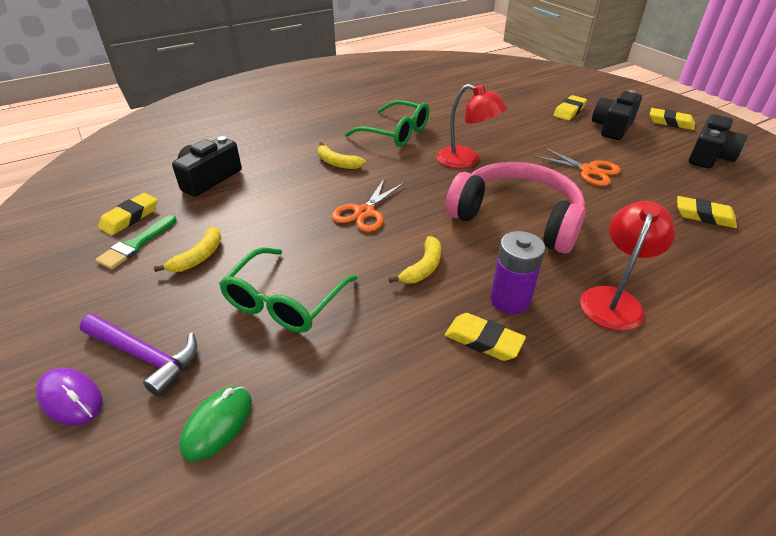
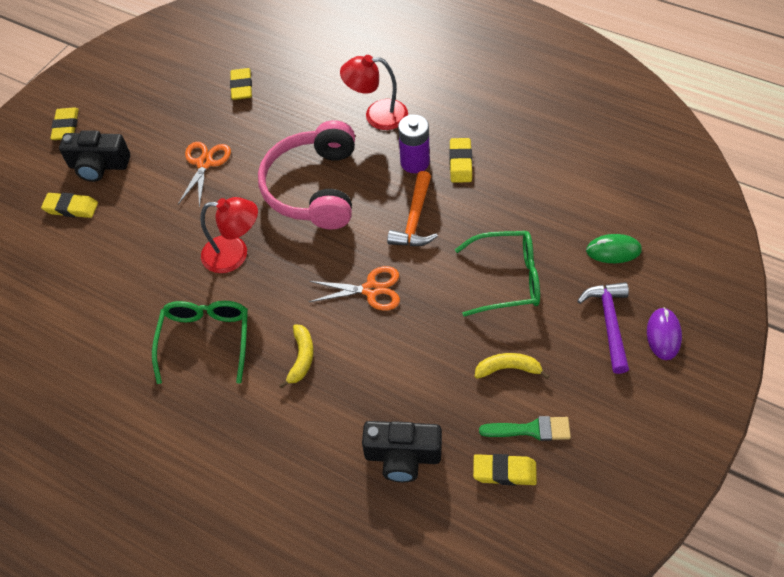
camera: 115 degrees left, 15 degrees up
yellow banana [389,236,441,284] -> orange hammer [387,171,438,246]
red lamp [436,84,508,168] -> red lamp turned 90 degrees clockwise [200,197,258,273]
black camera [689,114,747,168] -> none

